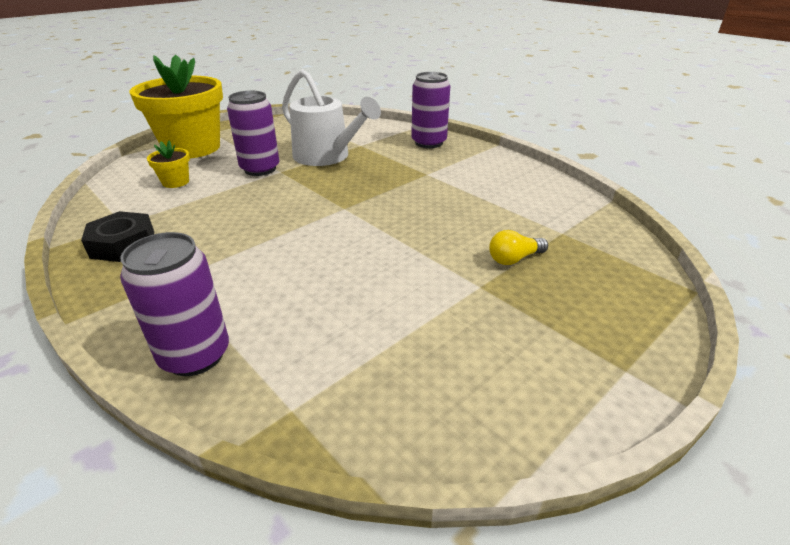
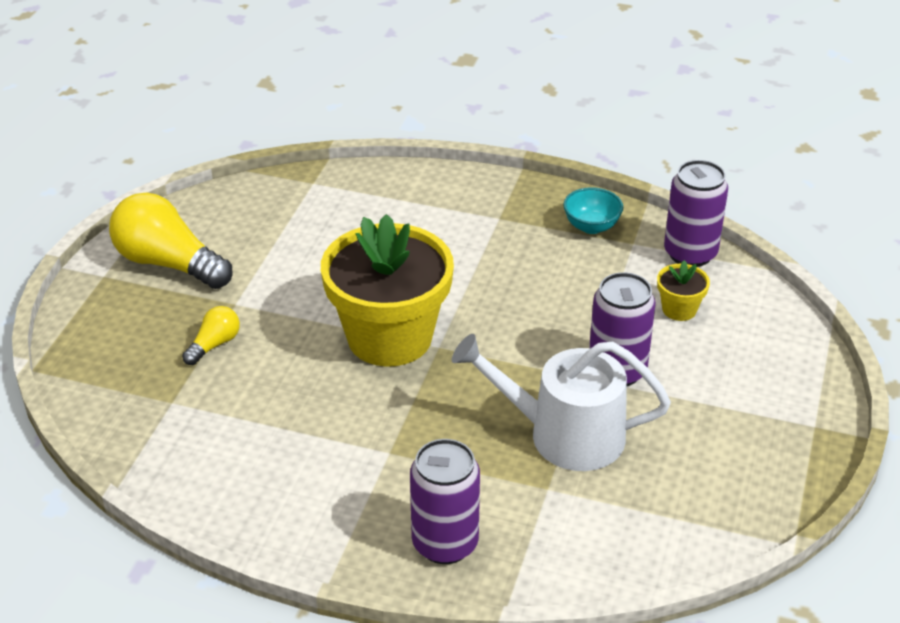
camera: 150 degrees right, 5 degrees up
black nut [81,211,154,262] -> turquoise bowl [563,187,623,234]
purple can [120,232,229,376] -> purple can moved to [664,160,728,267]
yellow flower pot [130,54,223,158] -> yellow flower pot moved to [321,214,454,367]
none -> yellow light bulb [109,193,233,289]

